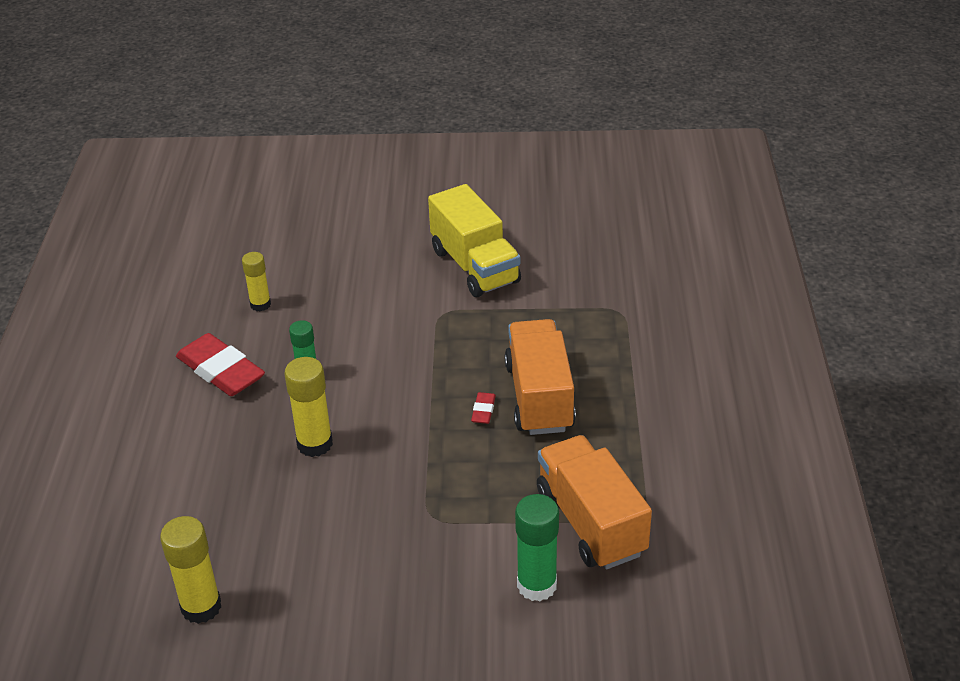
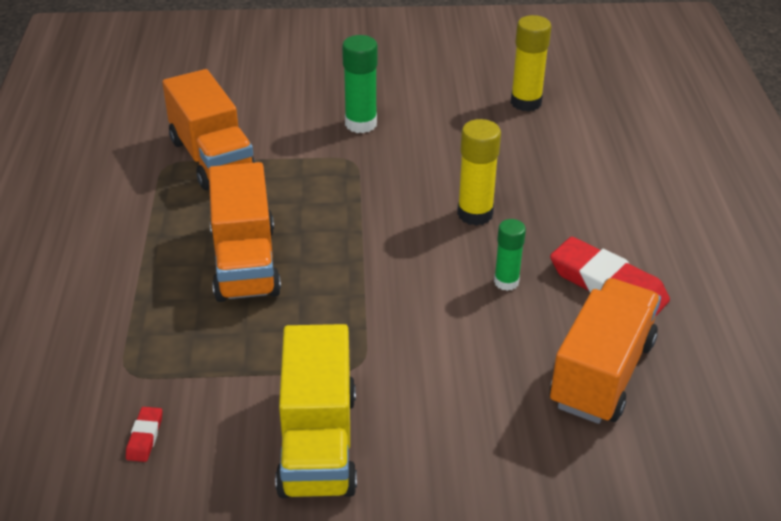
camera: 175 degrees right, 0 degrees up
yellow glue stick [242,252,271,311] -> orange truck [550,278,661,424]
yellow truck [428,184,521,297] -> yellow truck turned 150 degrees counterclockwise [275,324,357,498]
red eraser [471,392,496,424] -> red eraser moved to [126,407,162,462]
green glue stick [515,494,559,602] -> green glue stick moved to [342,35,378,133]

